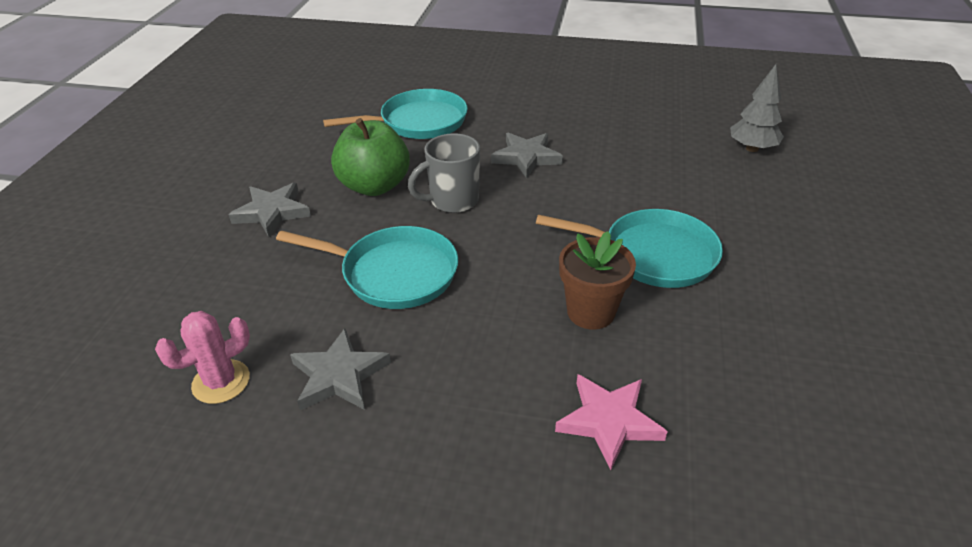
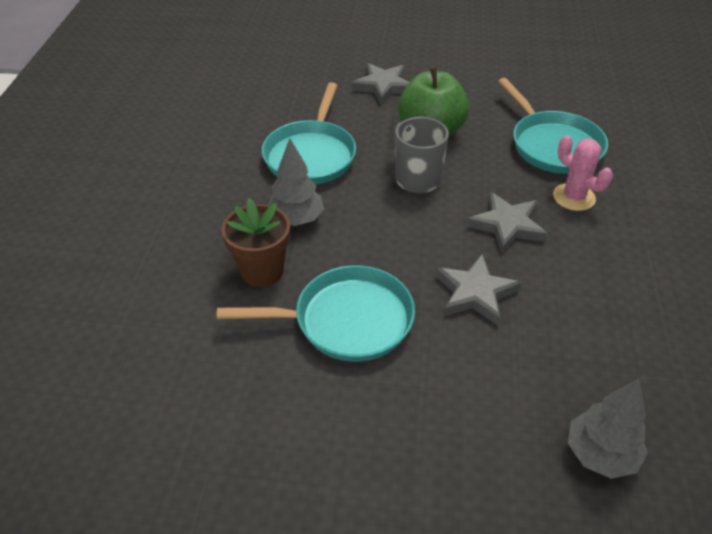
camera: 85 degrees right, 5 degrees up
pink cactus [155,311,250,404] -> pink cactus moved to [553,135,613,211]
grey star [290,328,391,410] -> grey star moved to [436,254,522,325]
turquoise pan [536,209,723,288] -> turquoise pan turned 105 degrees counterclockwise [217,265,415,362]
pink star [555,374,668,470] -> none
none -> grey tree [268,138,324,226]

